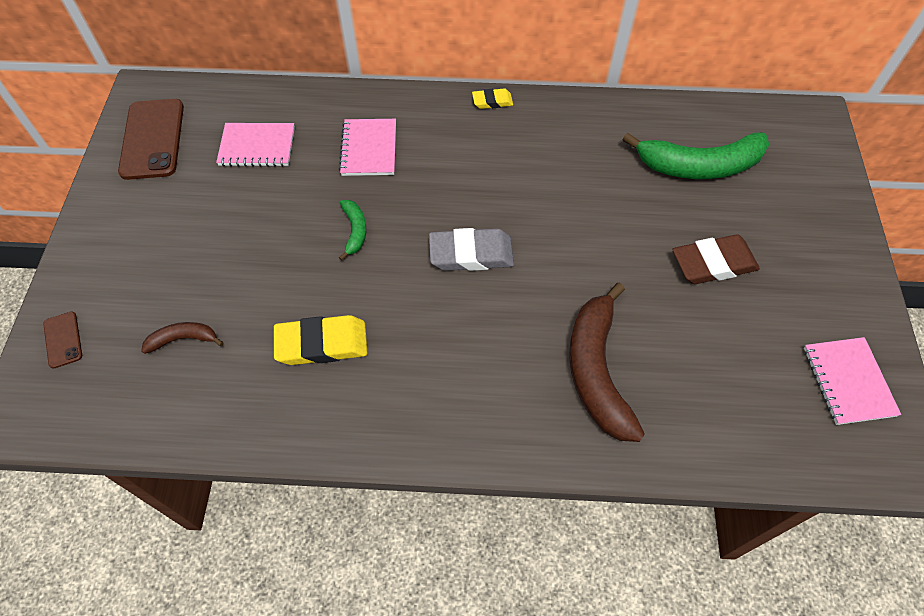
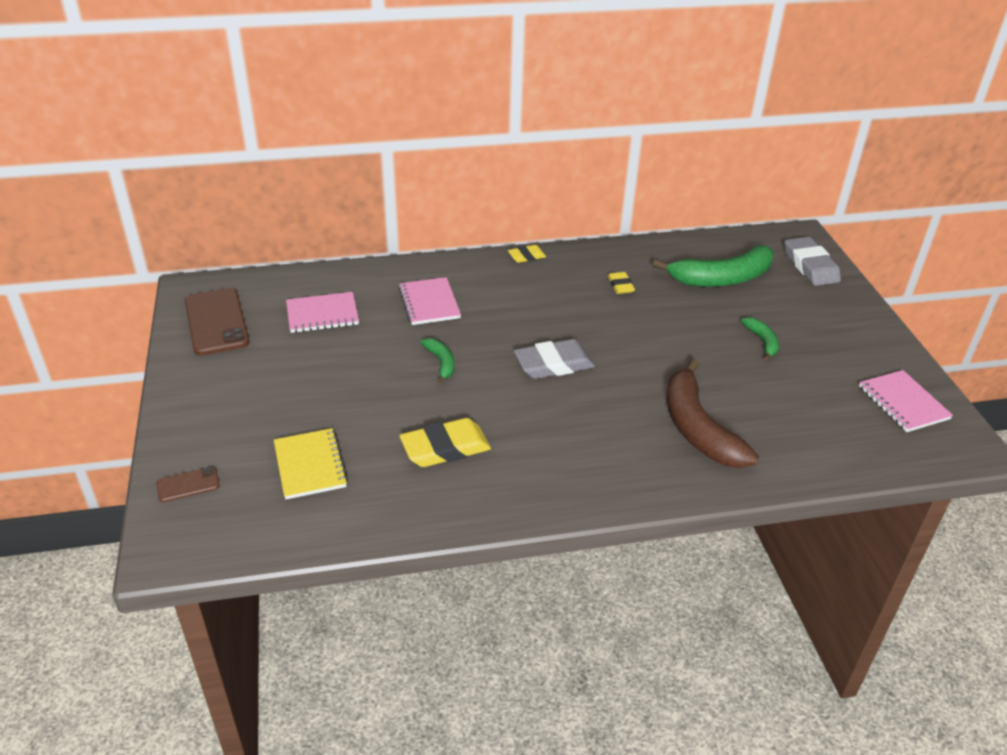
camera: 15 degrees left, 20 degrees down
brown phone [43,311,82,369] -> brown phone turned 75 degrees counterclockwise [156,466,220,502]
brown banana [141,322,224,354] -> yellow notebook [274,428,348,499]
brown eraser [672,234,760,284] -> green banana [741,317,779,361]
none -> yellow eraser [608,272,635,294]
none -> grey eraser [785,237,841,286]

